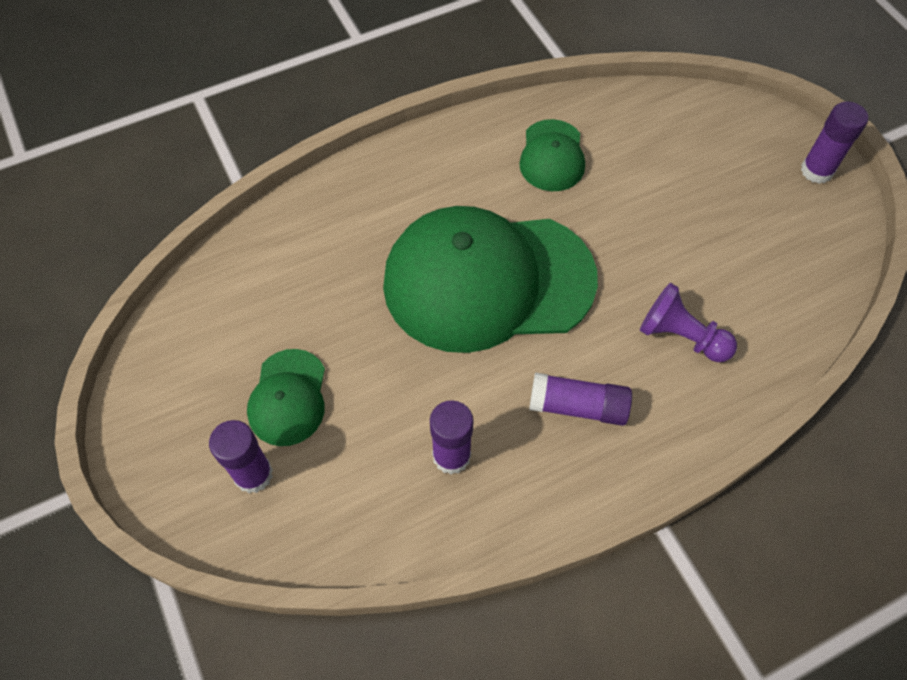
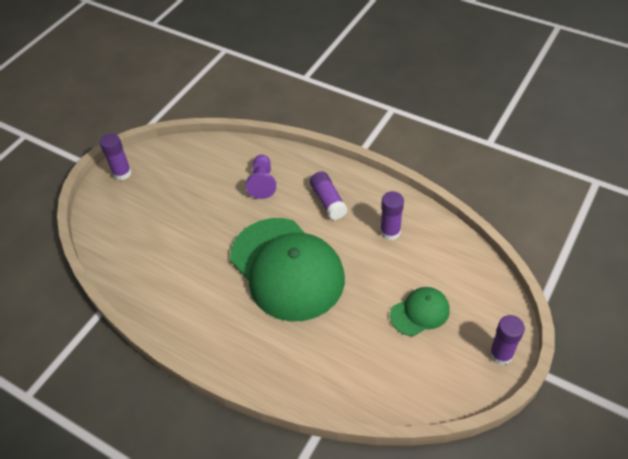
camera: 120 degrees left, 10 degrees down
purple glue stick [209,420,273,493] -> purple glue stick moved to [489,315,525,365]
green cap [519,119,585,191] -> none

